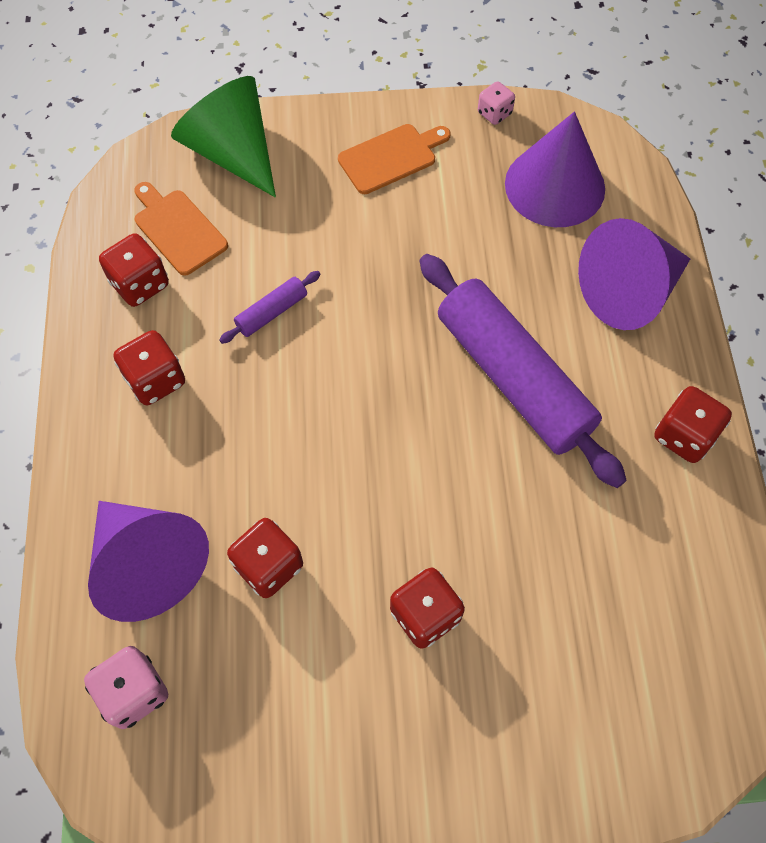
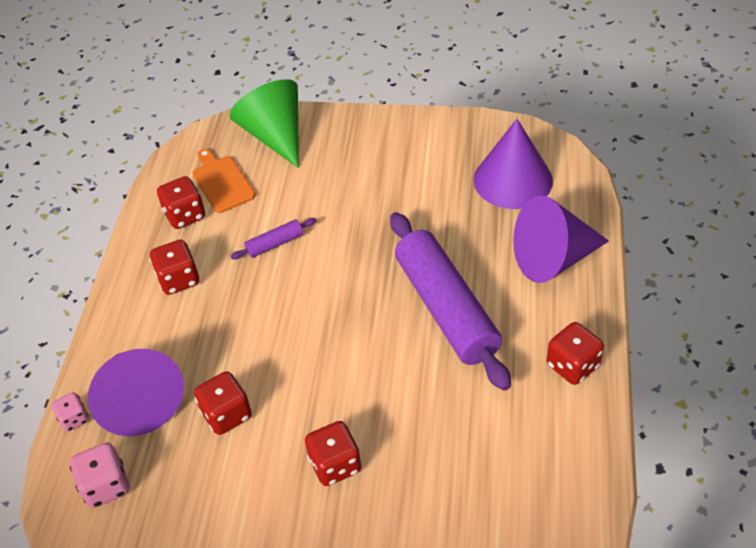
camera: 15 degrees right, 15 degrees down
orange cutting board [338,124,451,194] -> none
pink dice [478,81,515,125] -> pink dice moved to [52,392,89,432]

